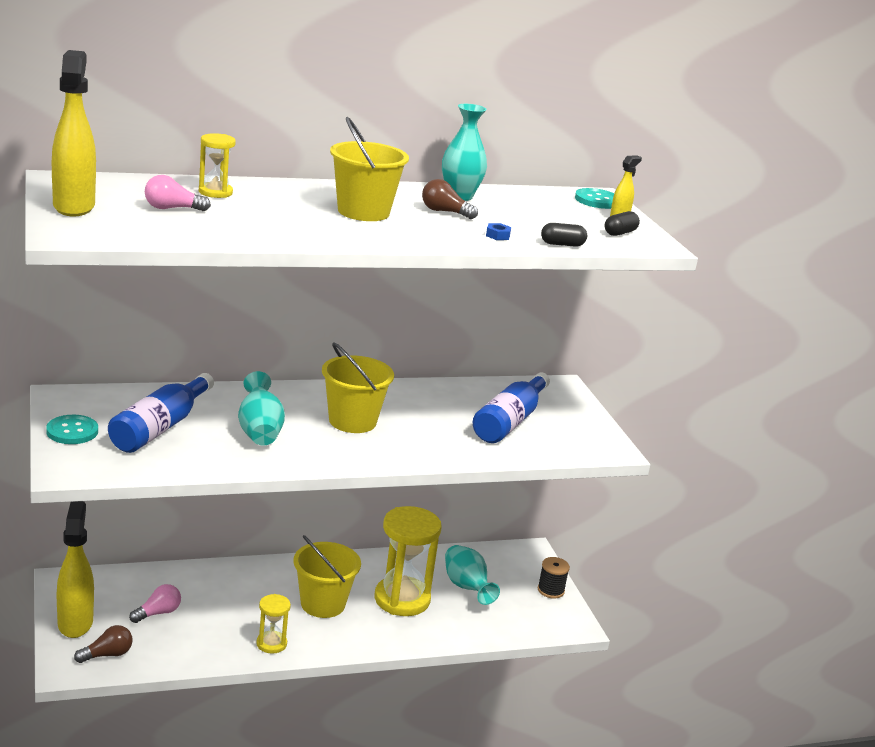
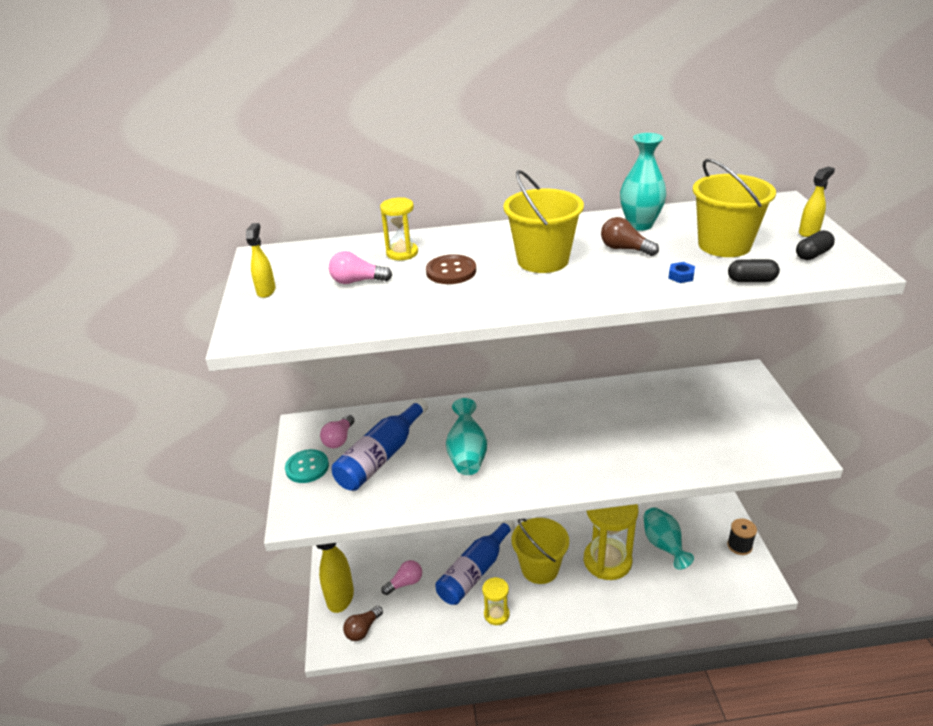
camera: 15 degrees right, 10 degrees up
yellow spray bottle [52,50,96,216] -> yellow spray bottle [246,223,276,298], size x0.48
brown light bulb [74,625,132,663] -> brown light bulb turned 150 degrees clockwise [343,606,383,641]
yellow bucket [322,342,394,433] -> yellow bucket moved to [693,159,776,257]
blue bottle [473,372,550,443] -> blue bottle moved to [435,520,515,605]
turquoise button [575,188,614,209] -> none
none -> pink light bulb [320,415,354,448]
none -> brown button [426,254,476,284]

